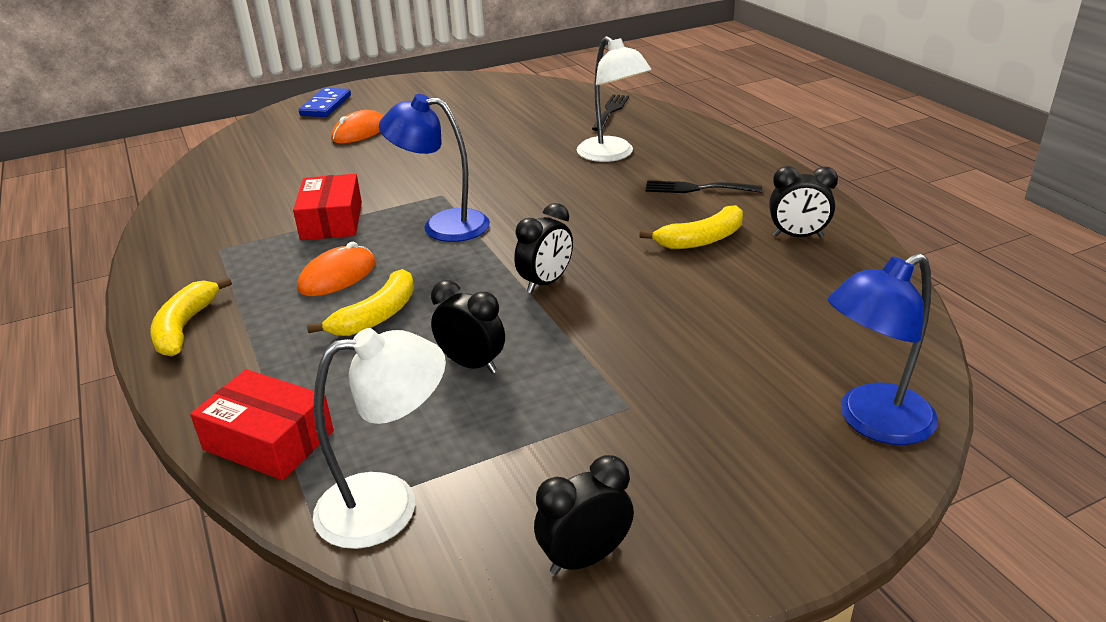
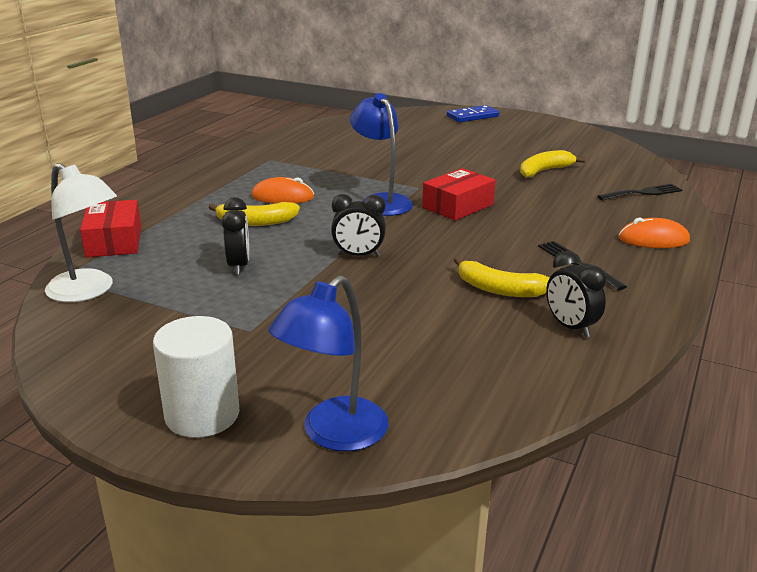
camera: 50 degrees right, 5 degrees down
yellow banana [150,277,232,356] -> yellow banana moved to [520,150,585,178]
red box [293,174,362,240] -> red box moved to [422,168,496,221]
orange mouse [331,110,384,143] -> orange mouse moved to [619,217,690,248]
black clock [534,455,634,575] -> none
white lamp [577,36,651,162] -> none
blue lamp [828,253,938,445] -> blue lamp turned 75 degrees counterclockwise [268,275,388,451]
none -> white cylinder [153,316,239,438]

